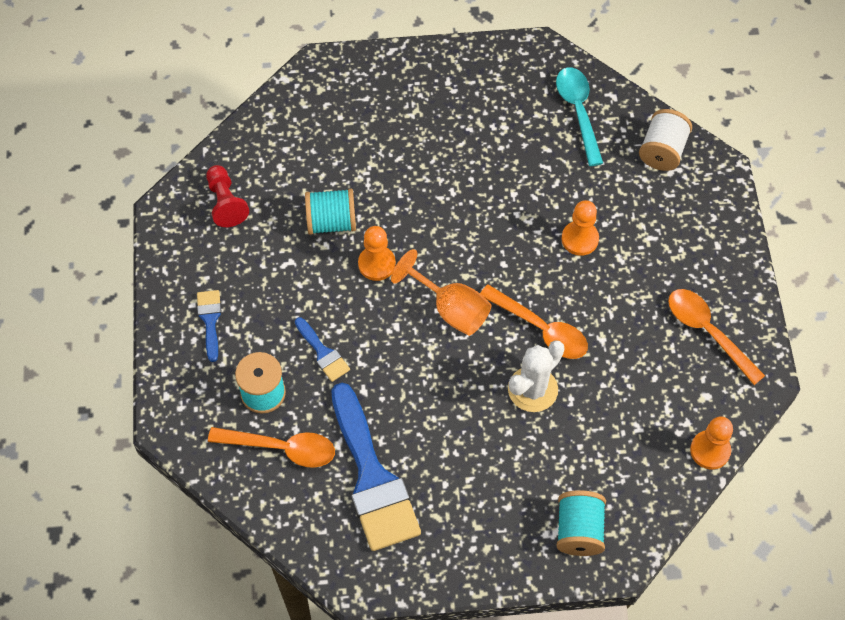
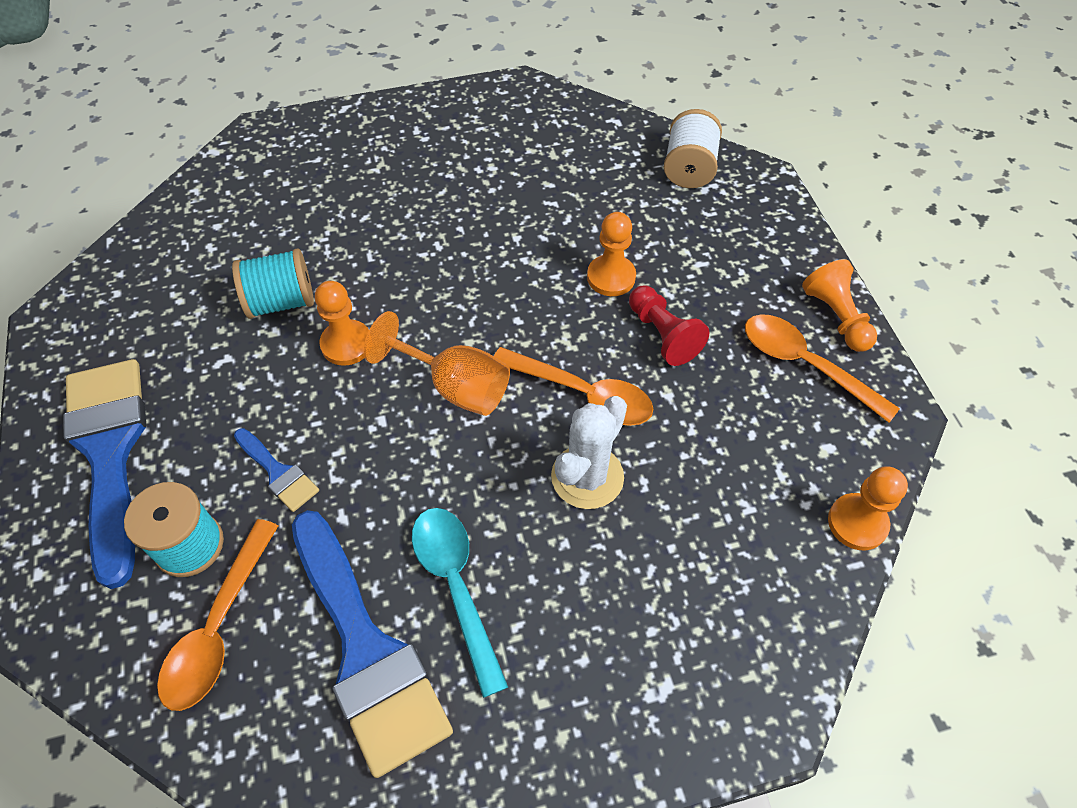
camera: 10 degrees left, 5 degrees down
blue brush [197,290,222,362] -> blue brush [63,359,146,589], size x2.20
red pawn [206,165,249,227] -> red pawn moved to [629,285,710,366]
orange spoon [208,427,335,468] -> orange spoon turned 105 degrees clockwise [157,519,278,711]
turquoise spoon [556,67,603,166] -> turquoise spoon moved to [412,508,508,698]
turquoise spool [556,490,606,556] -> none
none -> orange pawn [802,259,877,352]

